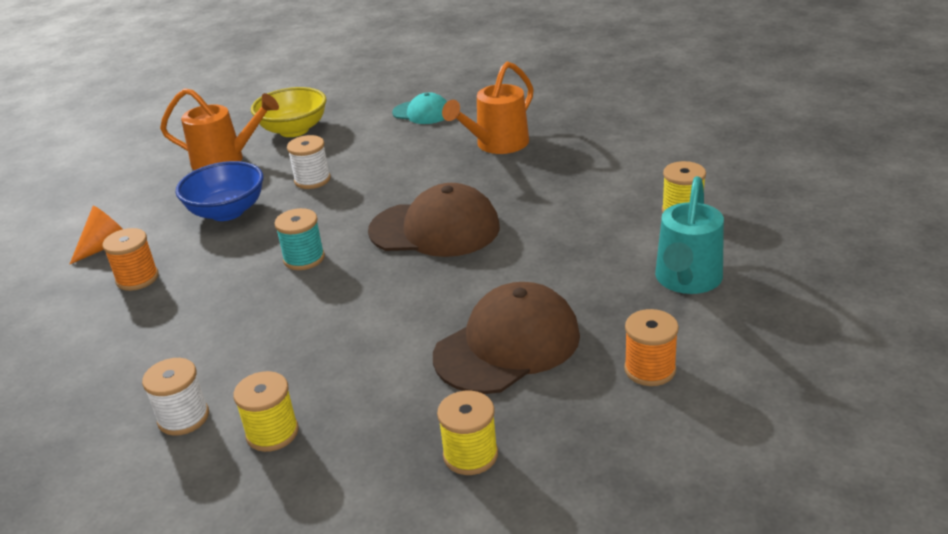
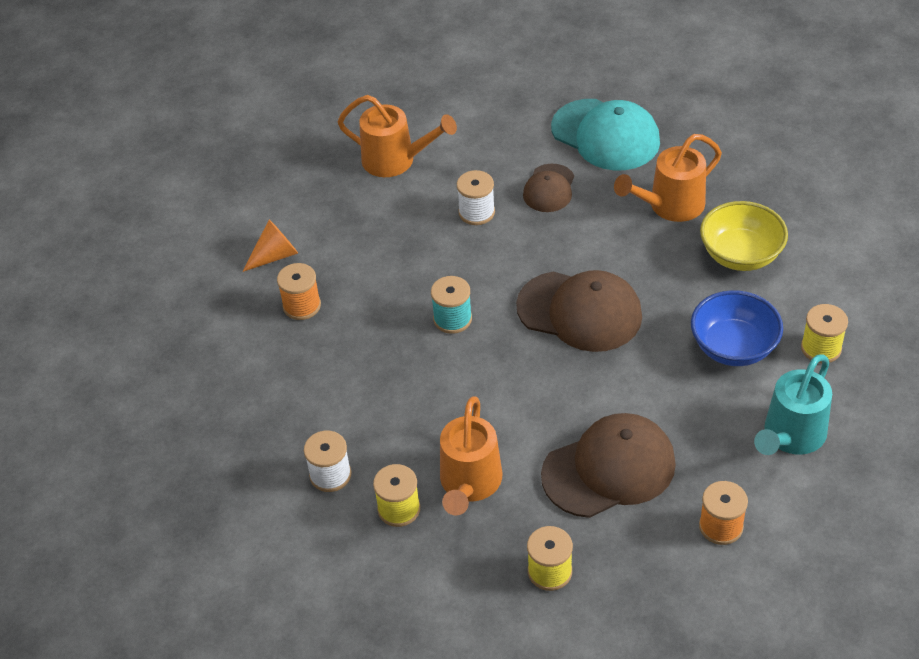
camera: 15 degrees right, 15 degrees up
blue bowl [176,161,264,221] -> blue bowl moved to [691,290,783,366]
yellow bowl [251,87,327,137] -> yellow bowl moved to [700,201,788,271]
turquoise cap [392,92,447,124] -> turquoise cap [551,99,660,171], size x1.77
none -> orange watering can [440,396,502,515]
none -> brown cap [523,164,574,212]

